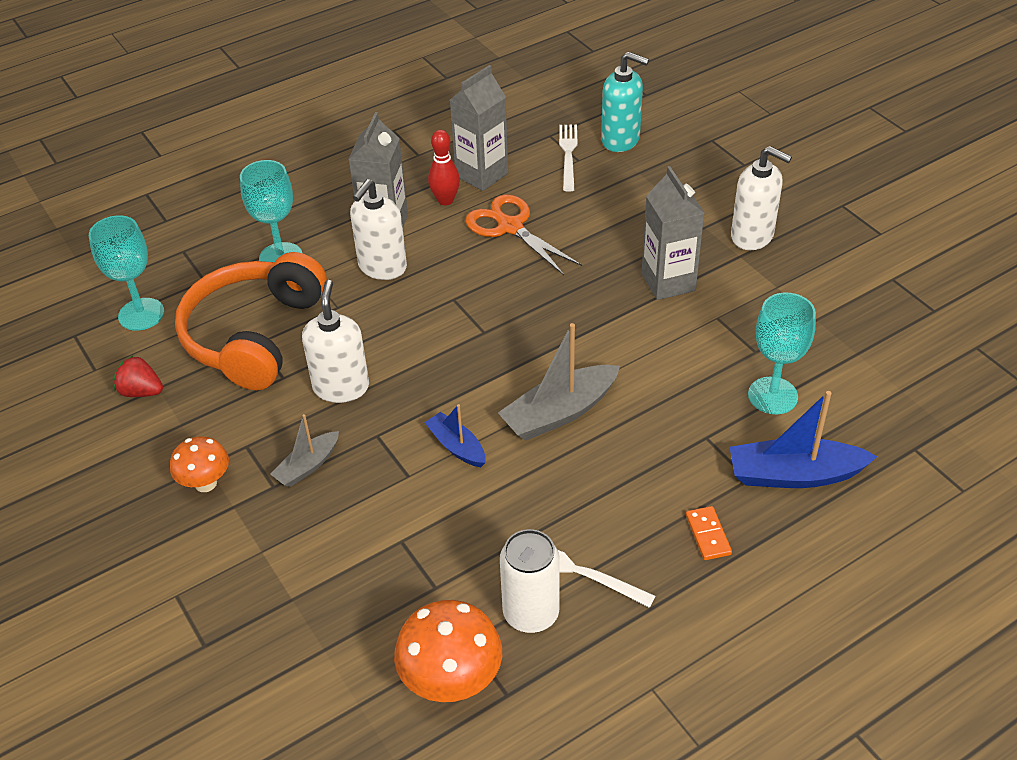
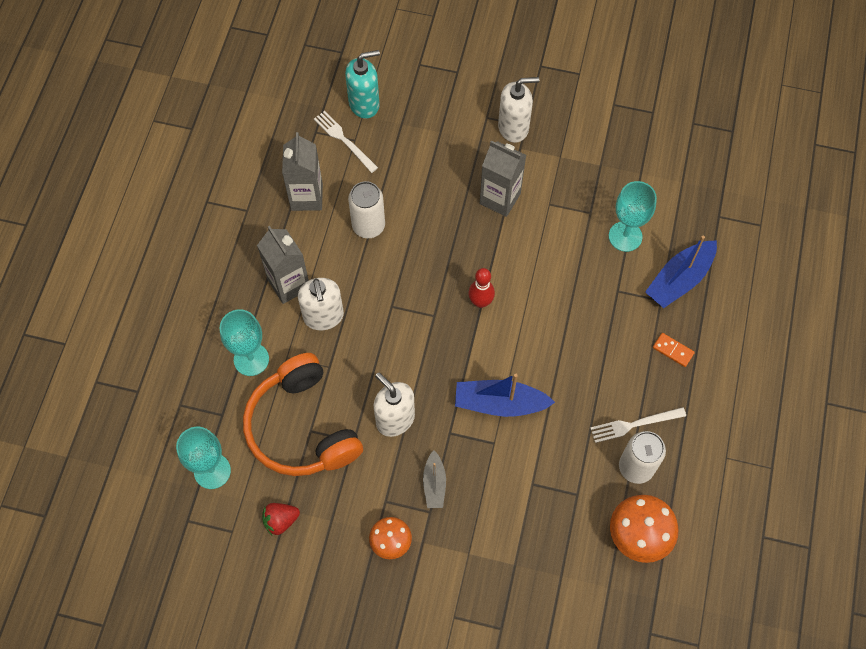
camera: 45 degrees left, 20 degrees up
blue boat [424,404,486,467] -> blue boat [455,374,555,417], size x1.70
red bowling pin [428,130,460,205] -> red bowling pin moved to [469,268,495,308]
orange scissors [465,194,582,275] -> white can [348,181,385,238]
grey boat [498,323,620,441] -> none

